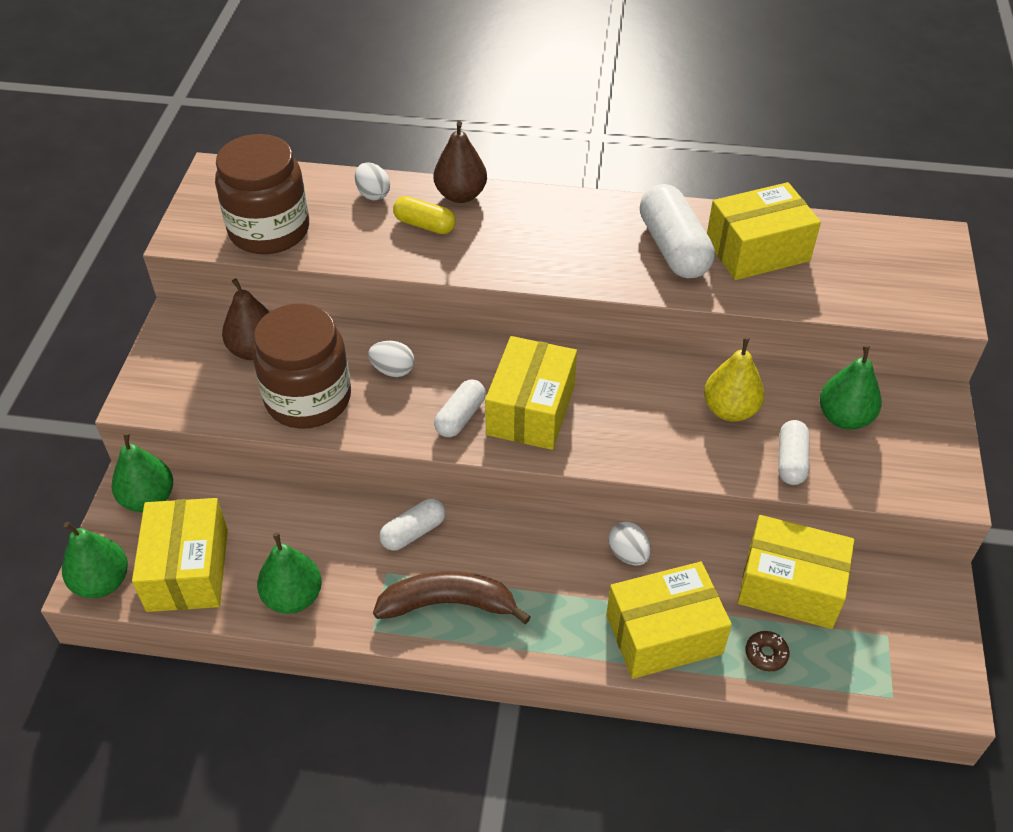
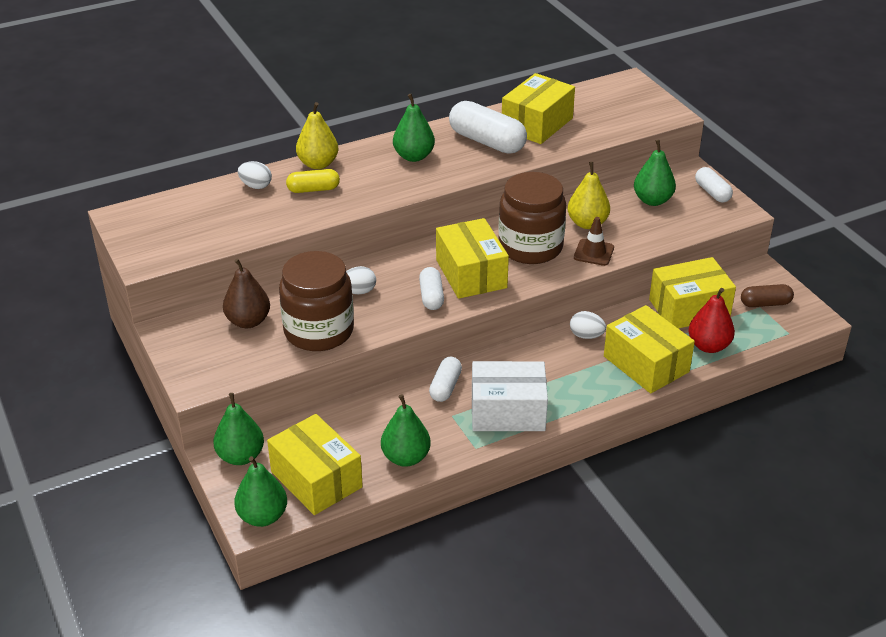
camera: 35 degrees left, 10 degrees down
brown jar [215,134,309,254] -> brown jar moved to [498,172,566,264]
brown banana [373,571,531,624] -> white box [472,361,548,431]
brown pear [434,121,487,203] -> yellow pear [296,102,338,169]
yellow box [606,562,732,679] -> yellow box turned 75 degrees counterclockwise [604,305,695,393]
brown donut [746,631,790,672] -> red pear [688,288,735,353]
white capsule [778,420,810,485] -> white capsule moved to [695,167,733,202]
none -> green pear [393,94,435,162]
none -> brown traffic cone [574,217,614,266]
none -> brown capsule [741,284,794,307]

